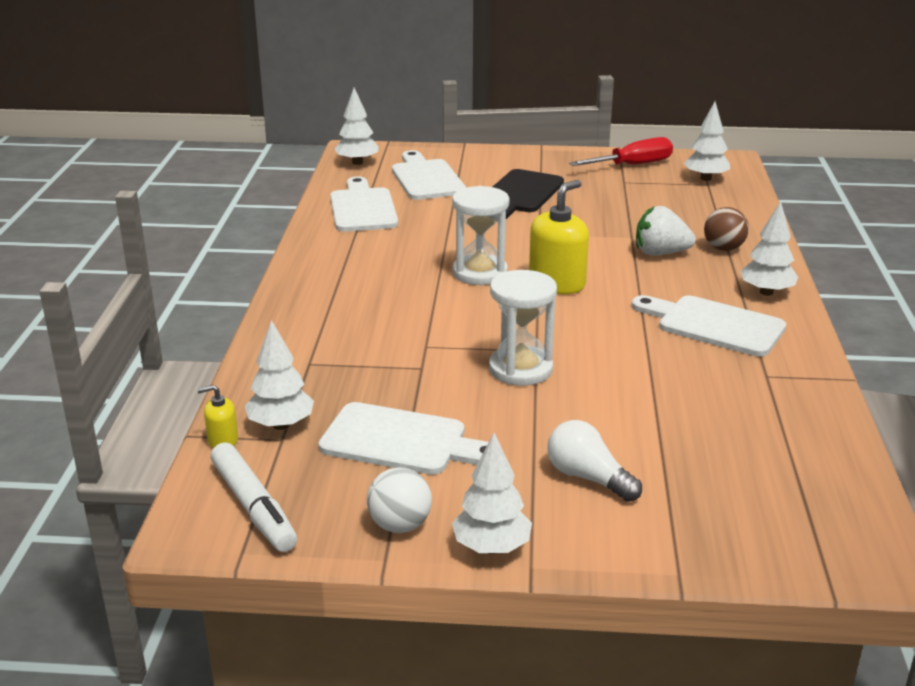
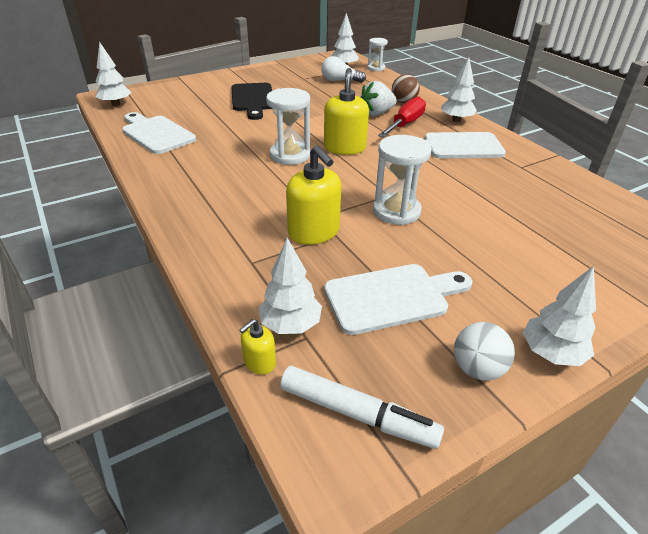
camera: 35 degrees left, 10 degrees up
white cutting board [392,150,466,200] -> none
white light bulb [547,420,642,502] -> white light bulb moved to [321,56,366,83]
red screwdriver [569,137,673,166] -> red screwdriver moved to [378,97,426,138]
none -> yellow soap dispenser [286,145,341,245]
none -> white hourglass [367,38,388,71]

